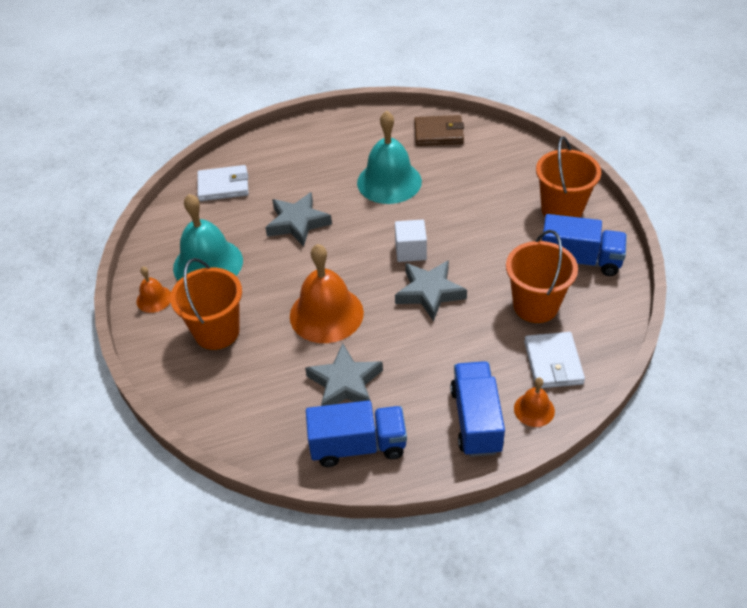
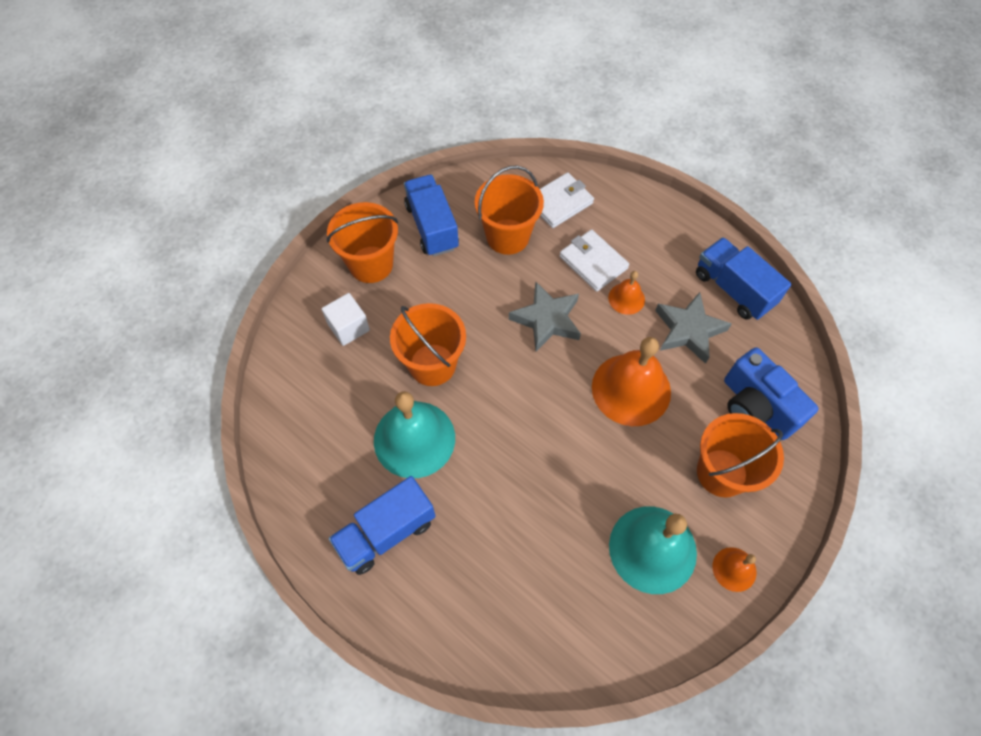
camera: 125 degrees left, 15 degrees up
white wallet [197,165,249,201] -> white wallet moved to [559,229,629,292]
grey star [265,192,332,247] -> none
white cube [395,219,427,262] -> white cube moved to [322,293,370,346]
brown wallet [414,115,464,146] -> none
blue truck [450,361,505,457] -> blue truck moved to [329,476,436,575]
orange bell [514,377,555,427] -> orange bell moved to [608,271,645,315]
none -> orange bucket [390,303,466,386]
none -> blue camera [724,347,819,440]

